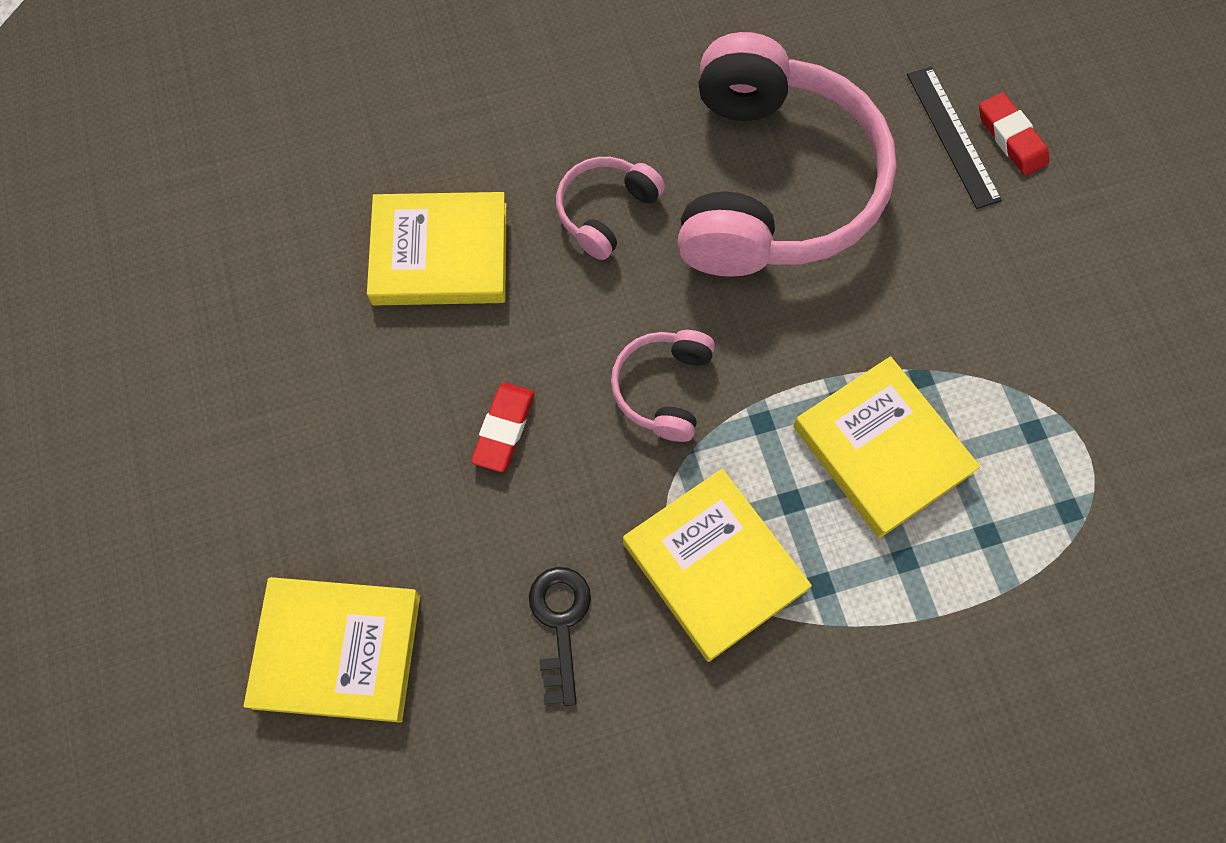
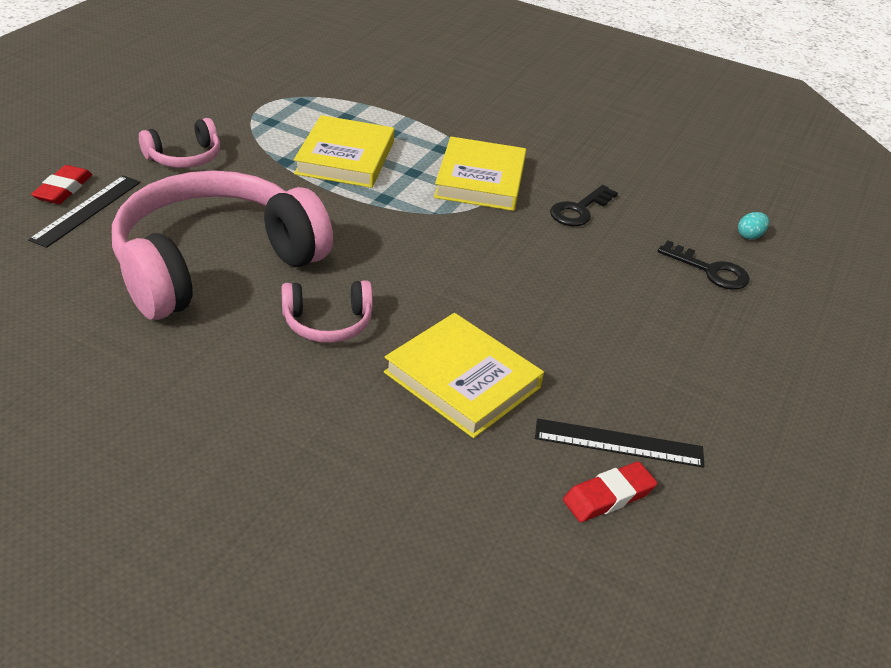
camera: 140 degrees left, 30 degrees down
yellow book [244,577,420,723] -> black key [658,241,750,290]
red eraser [471,383,535,472] -> red eraser moved to [563,462,657,522]
pink headphones [611,330,715,442] -> pink headphones moved to [139,118,220,168]
none -> black ruler [535,418,704,468]
none -> turquoise egg [738,212,769,240]

